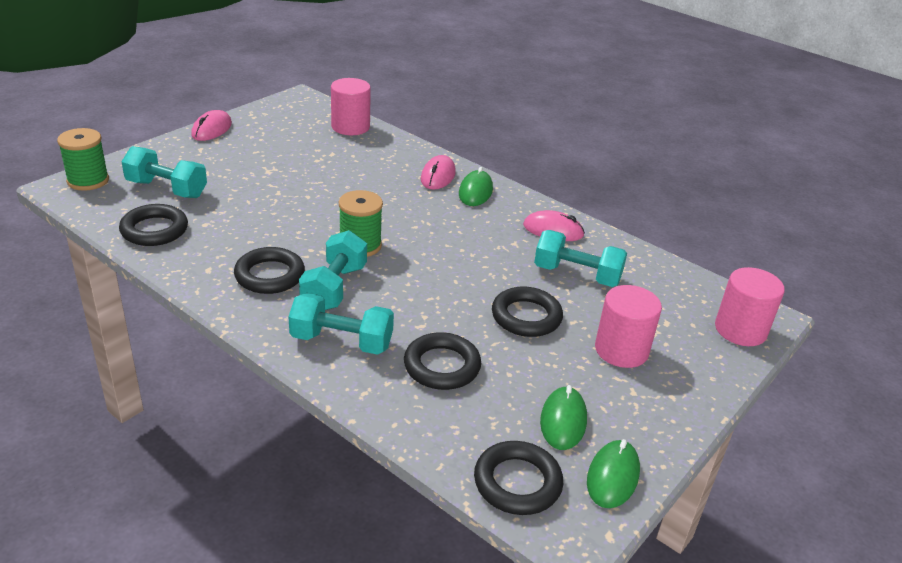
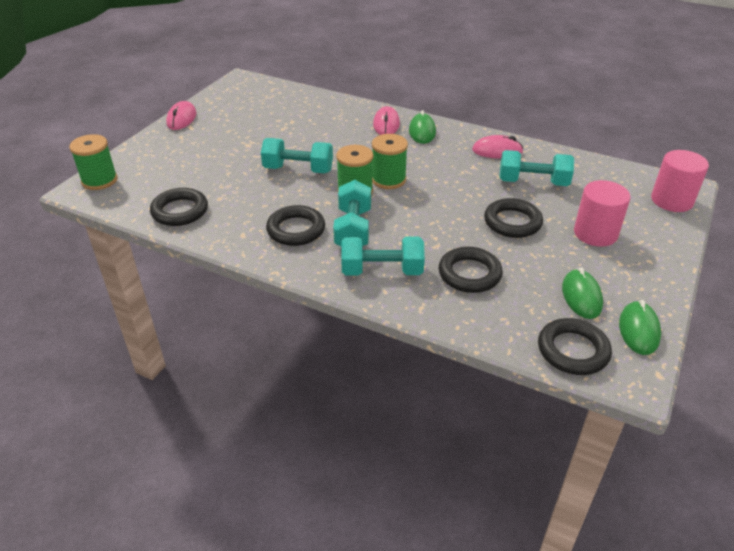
camera: 10 degrees left, 5 degrees up
turquoise dumbbell [121,146,207,198] -> turquoise dumbbell moved to [261,138,333,173]
pink cylinder [331,78,371,135] -> none
none -> green spool [372,134,408,189]

